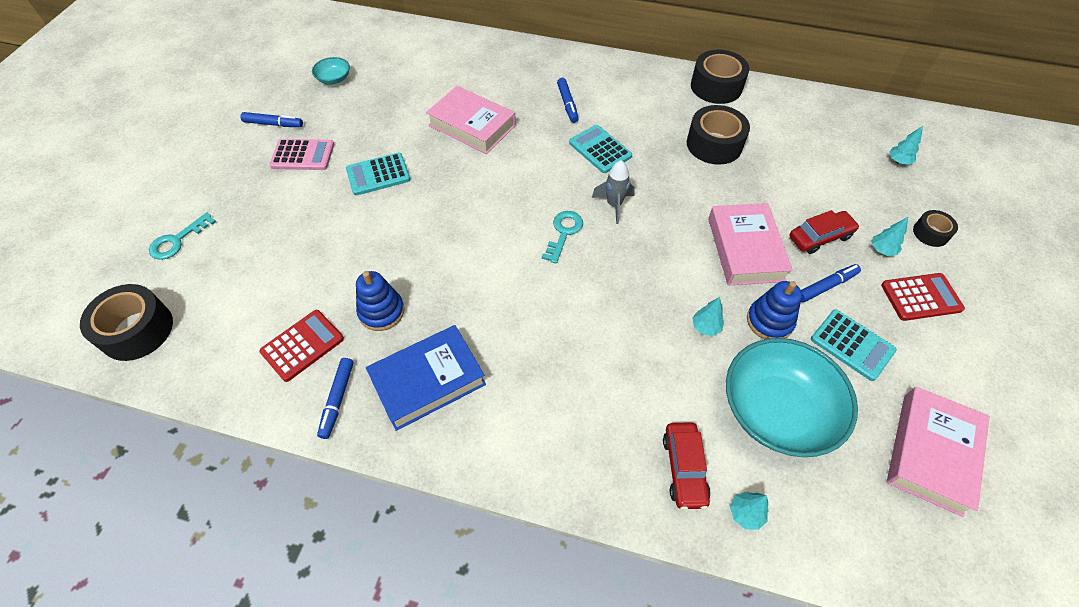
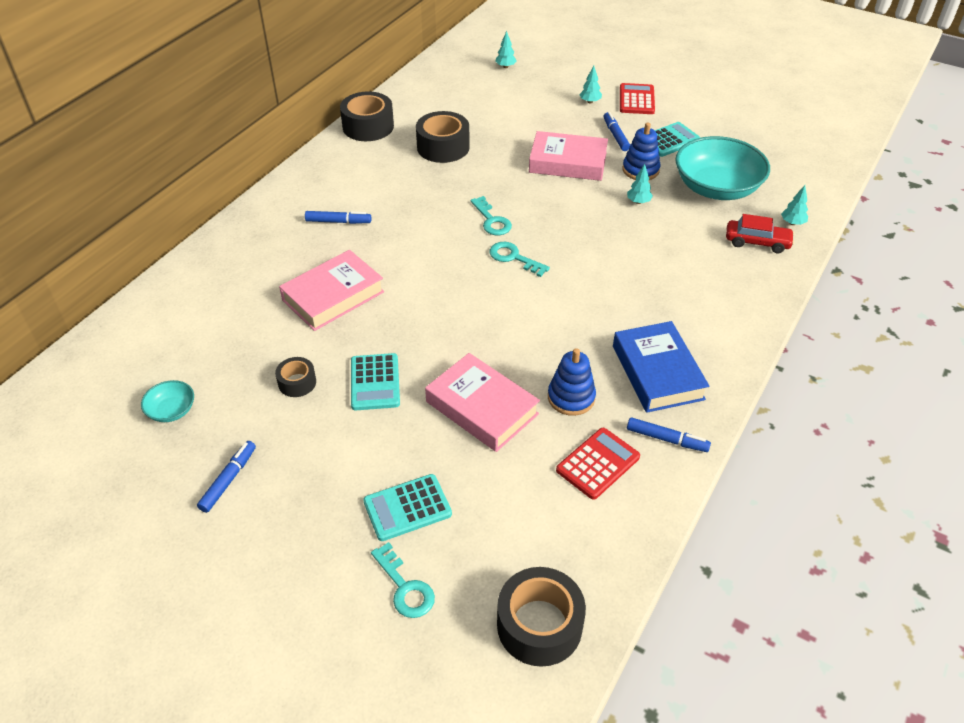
camera: 75 degrees left, 10 degrees down
red calculator [259,310,344,382] -> red calculator turned 75 degrees clockwise [556,428,640,500]
pink calculator [270,139,334,170] -> none
turquoise calculator [569,125,632,173] -> turquoise calculator moved to [363,474,452,541]
grey rocket [592,160,635,224] -> turquoise key [470,196,512,235]
red car [790,210,860,254] -> none
pink book [887,387,990,517] -> pink book moved to [425,353,540,452]
black tape [913,210,958,247] -> black tape moved to [275,357,316,397]

